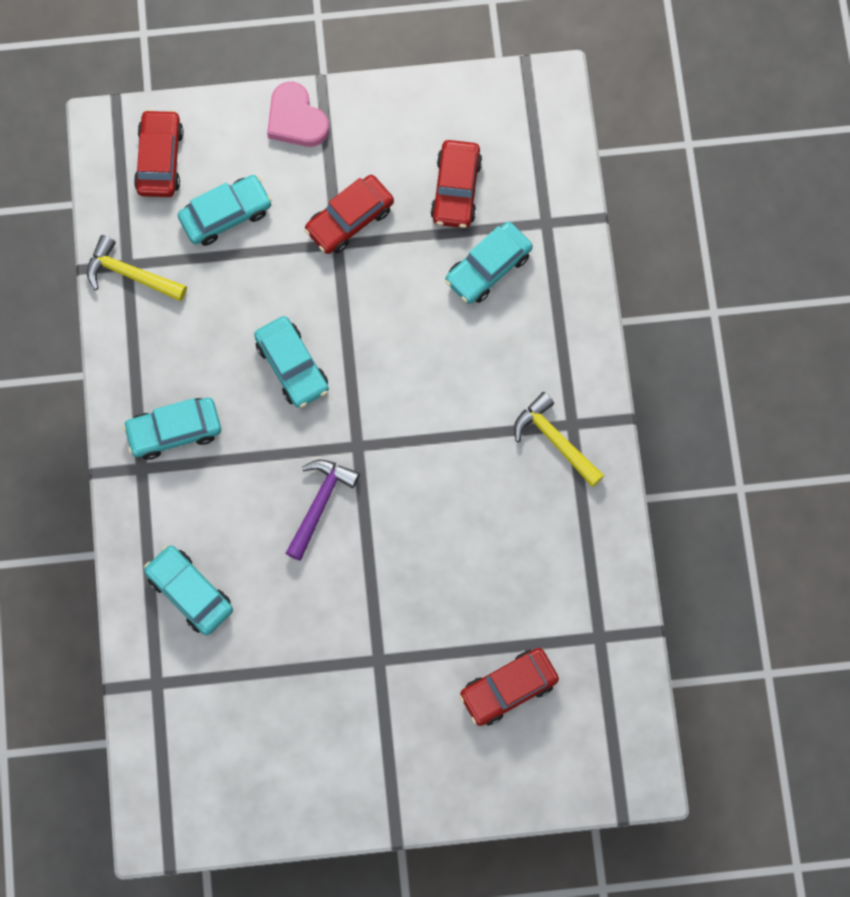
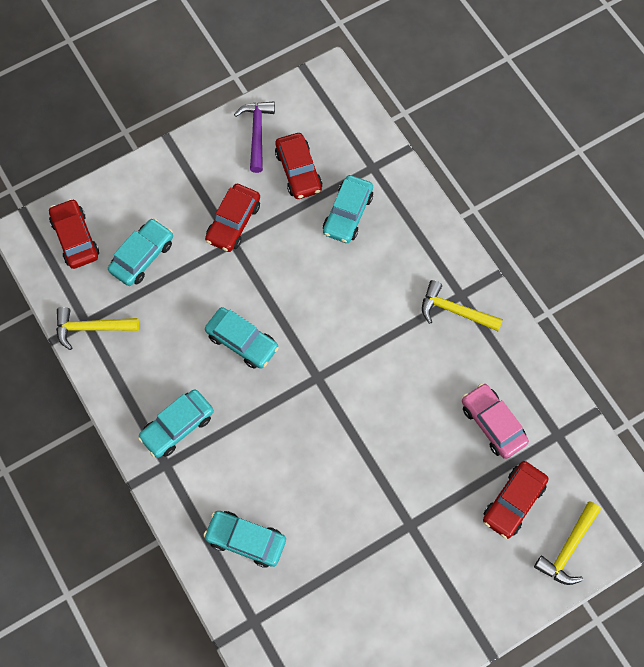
camera: 25 degrees left, 5 degrees down
pink heart [267,82,329,147] -> none
purple hammer [286,460,360,561] -> purple hammer moved to [234,101,275,173]
none -> pink car [462,383,529,459]
none -> yellow hammer [534,501,601,585]

